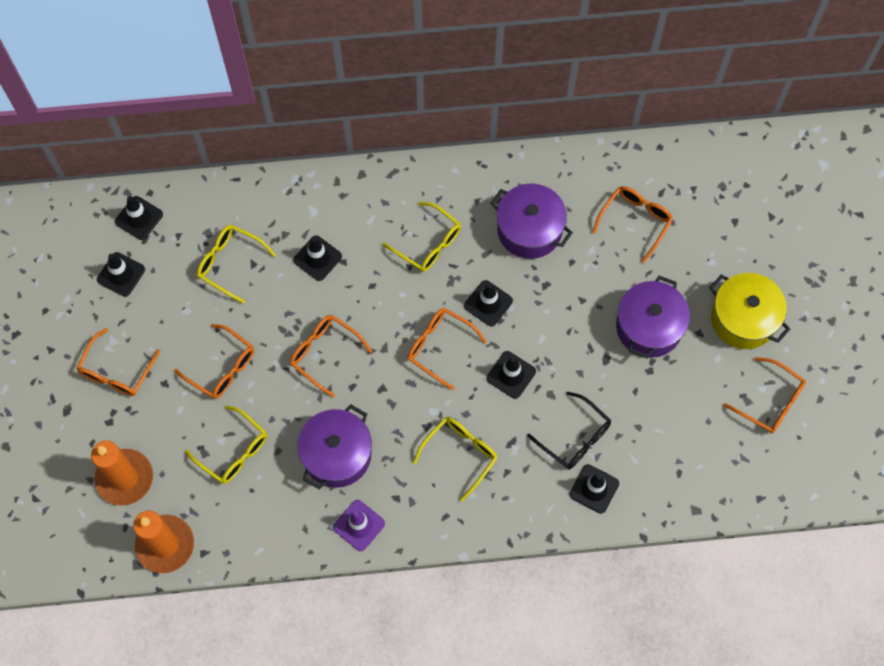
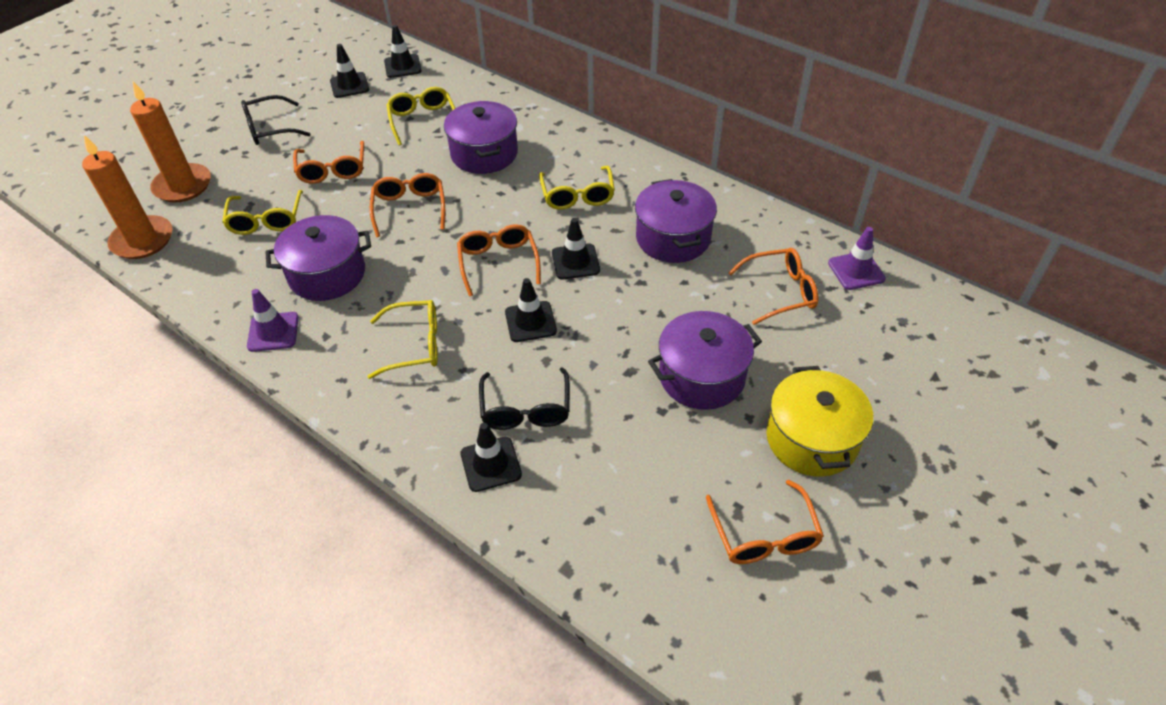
camera: 45 degrees right, 20 degrees down
orange glasses [76,328,160,396] -> black glasses [241,95,310,145]
black traffic cone [293,235,342,281] -> purple pot [444,101,518,174]
none -> purple traffic cone [828,227,886,290]

